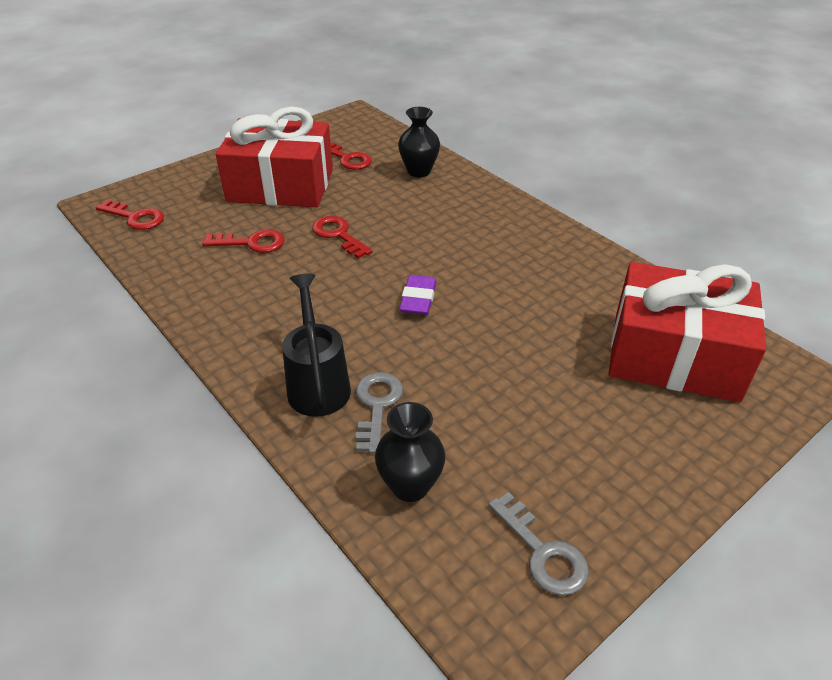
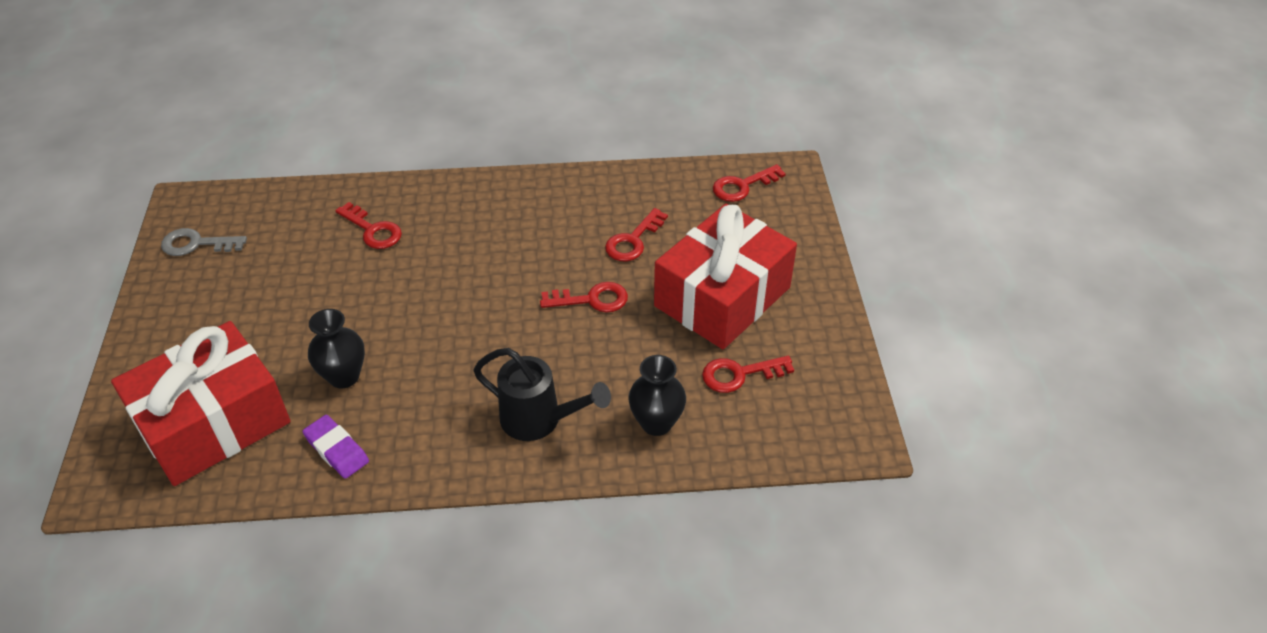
camera: 125 degrees right, 5 degrees up
black watering can [282,274,351,417] -> black watering can moved to [473,348,611,441]
grey key [355,372,403,454] -> red key [335,202,402,249]
black vase [375,402,446,502] -> black vase moved to [308,309,365,388]
purple eraser [399,275,437,315] -> purple eraser moved to [302,415,369,479]

